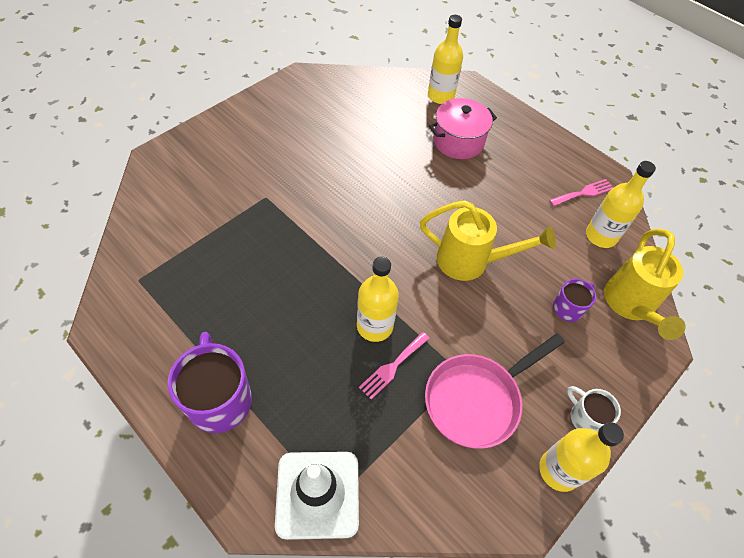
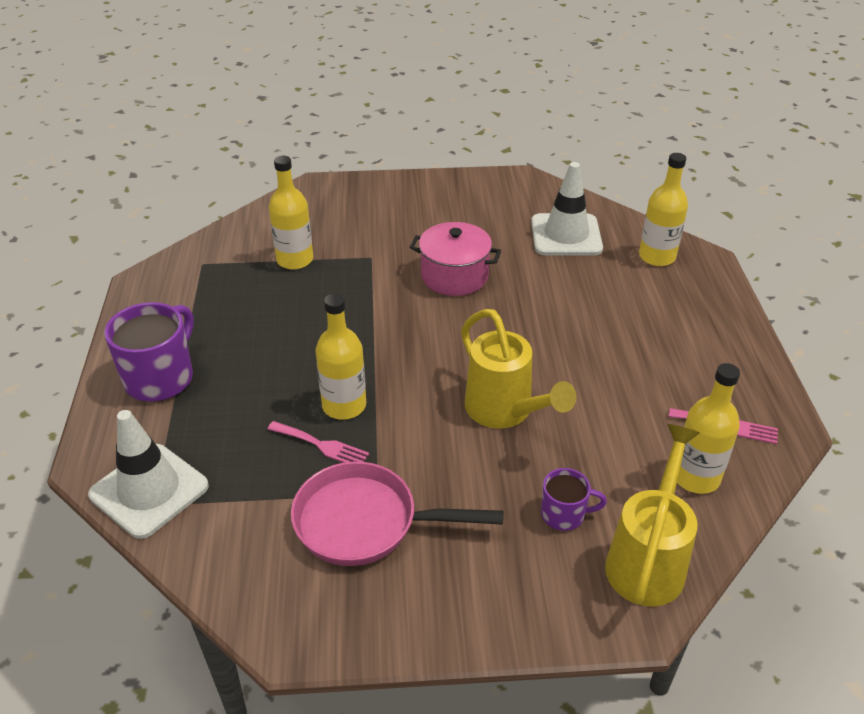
camera: 45 degrees right, 15 degrees down
pink fork [359,332,430,400] -> pink fork turned 150 degrees counterclockwise [267,421,369,463]
pink pot [429,98,497,159] -> pink pot moved to [410,222,501,296]
yellow bottle [539,422,624,492] -> yellow bottle moved to [269,156,313,270]
white mug [567,386,621,432] -> none
yellow watering can [604,229,686,340] -> yellow watering can turned 150 degrees clockwise [605,424,699,607]
none -> white traffic cone [531,162,603,256]

